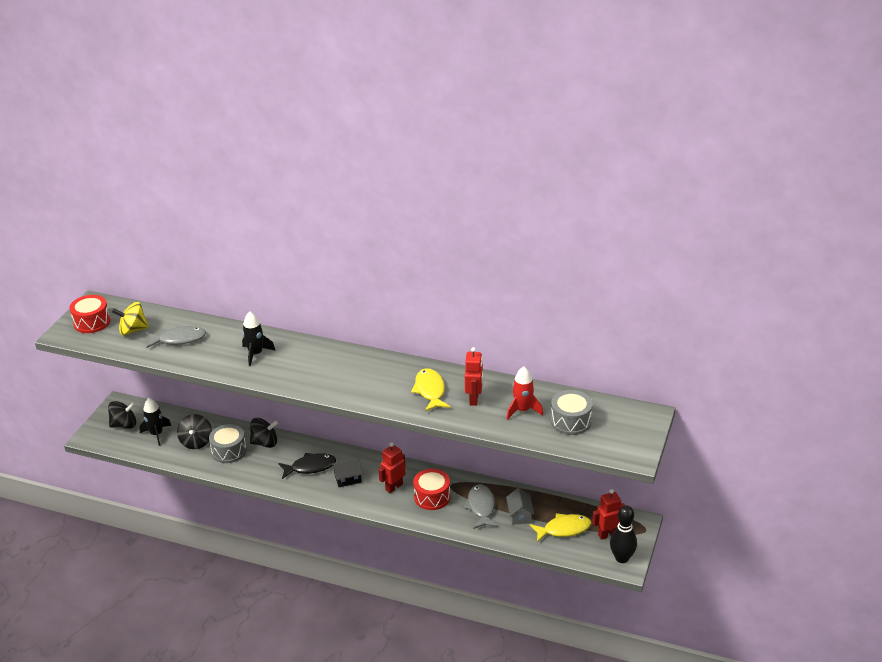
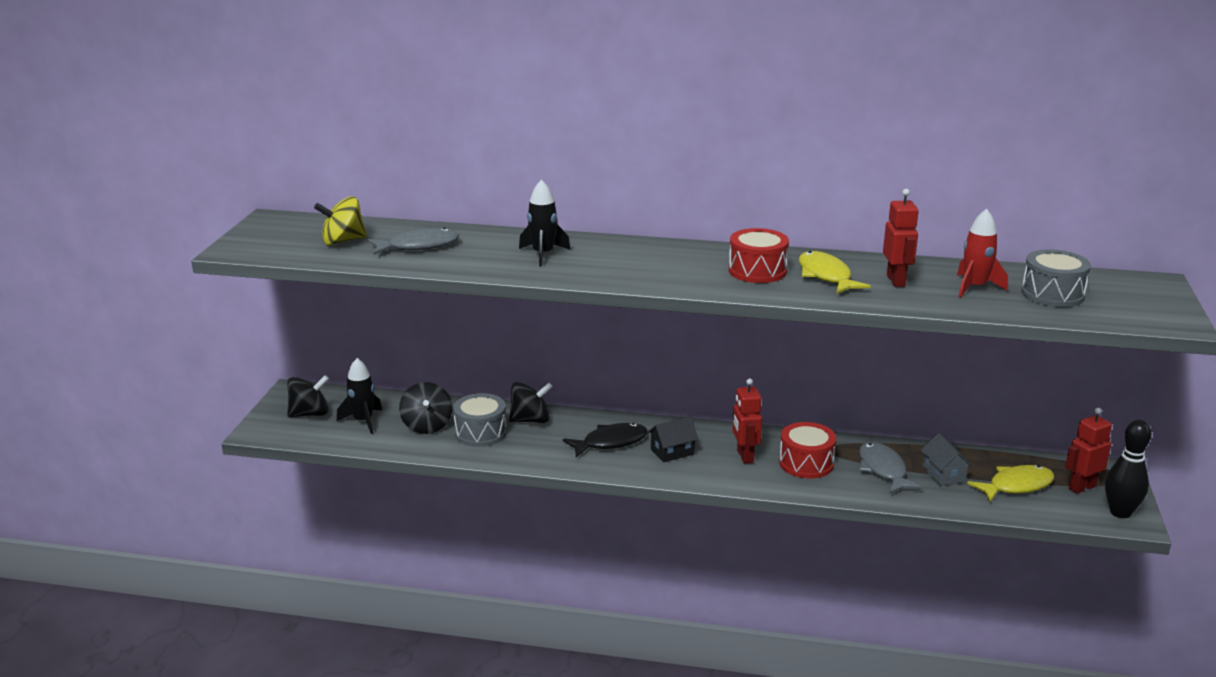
camera: 10 degrees left, 10 degrees down
red drum [69,295,111,333] -> red drum moved to [729,228,789,283]
red robot [378,442,405,493] -> red robot turned 45 degrees counterclockwise [732,379,762,464]

